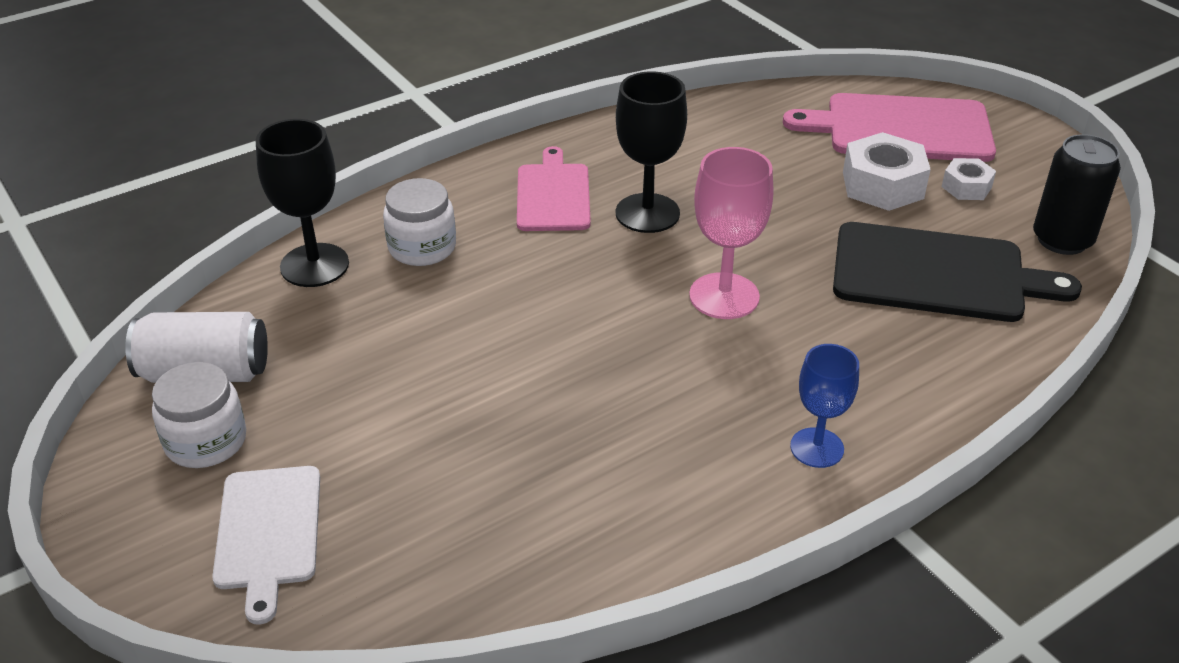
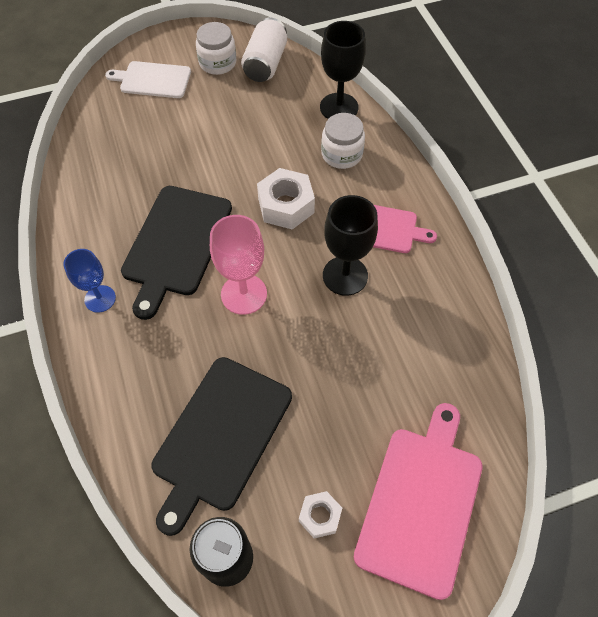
camera: 105 degrees right, 20 degrees up
white nut [843,132,931,211] -> white nut moved to [257,168,315,229]
none -> black cutting board [121,186,232,320]

